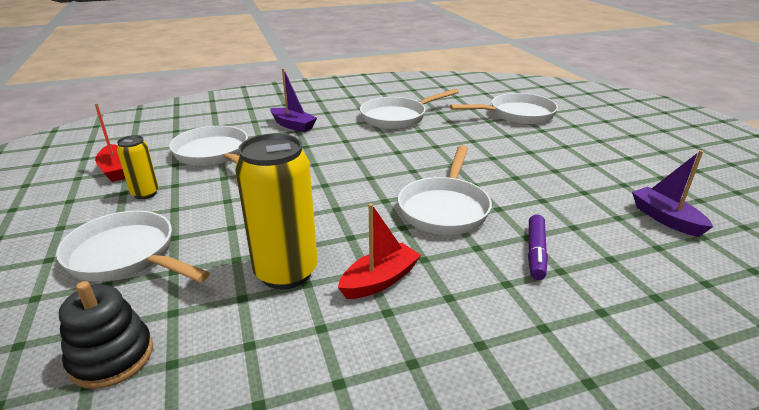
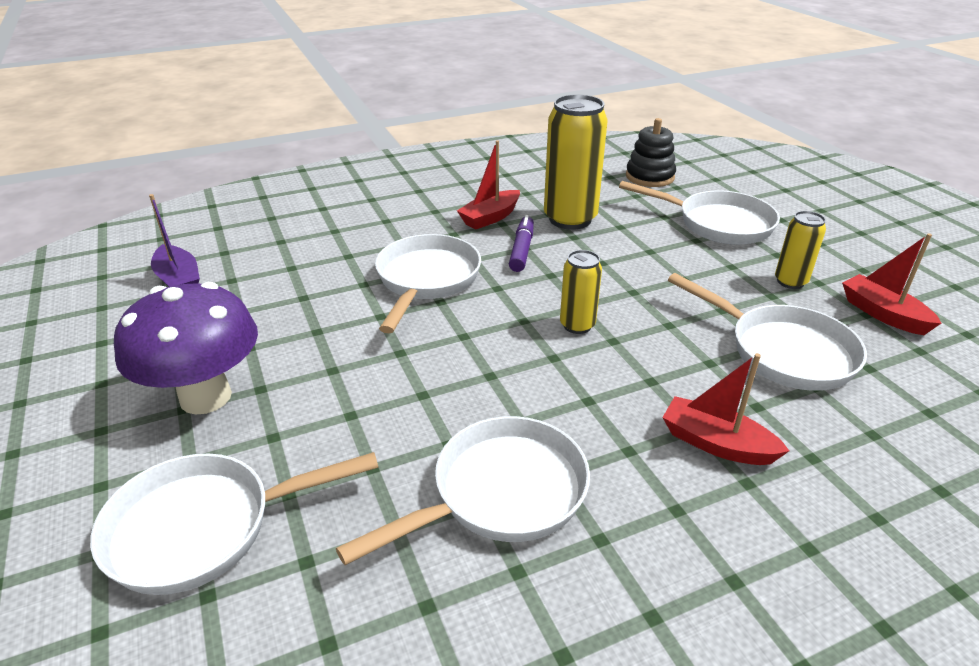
camera: 175 degrees right, 5 degrees up
purple boat [270,68,317,132] -> red boat [662,353,789,465]
purple marker [528,214,548,280] -> purple marker moved to [509,215,534,272]
none -> purple mushroom [114,282,258,415]
none -> yellow can [560,250,602,334]

